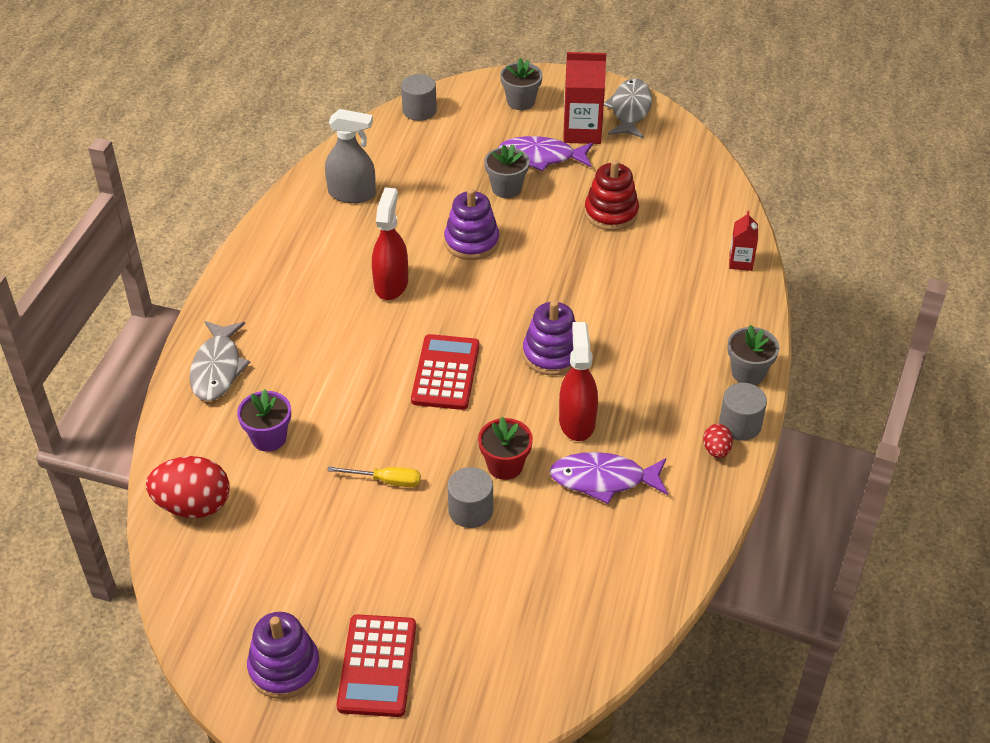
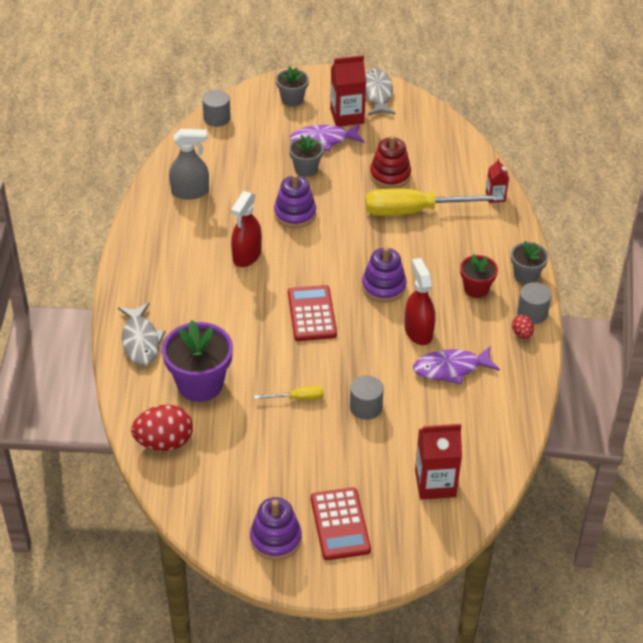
camera: 15 degrees left, 0 degrees up
purple flower pot [237,389,291,452] -> purple flower pot [162,320,233,402], size x1.74
red spray bottle [372,187,408,300] -> red spray bottle turned 150 degrees counterclockwise [231,191,262,267]
red flower pot [478,417,533,480] -> red flower pot moved to [460,254,498,298]
none -> yellow screwdriver [365,189,504,216]
none -> red carton [415,424,462,500]

